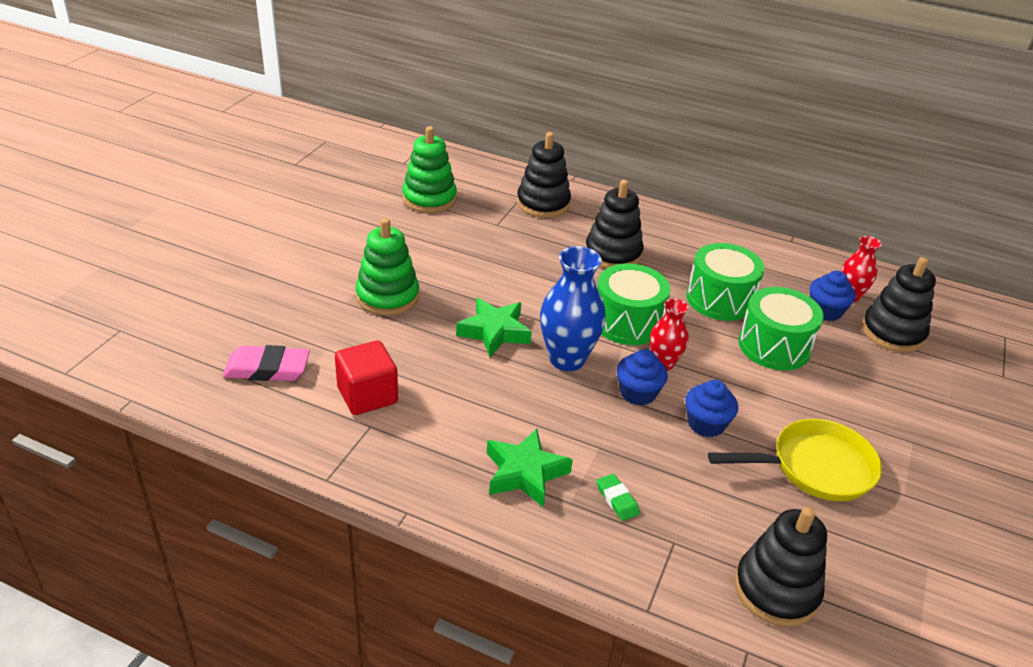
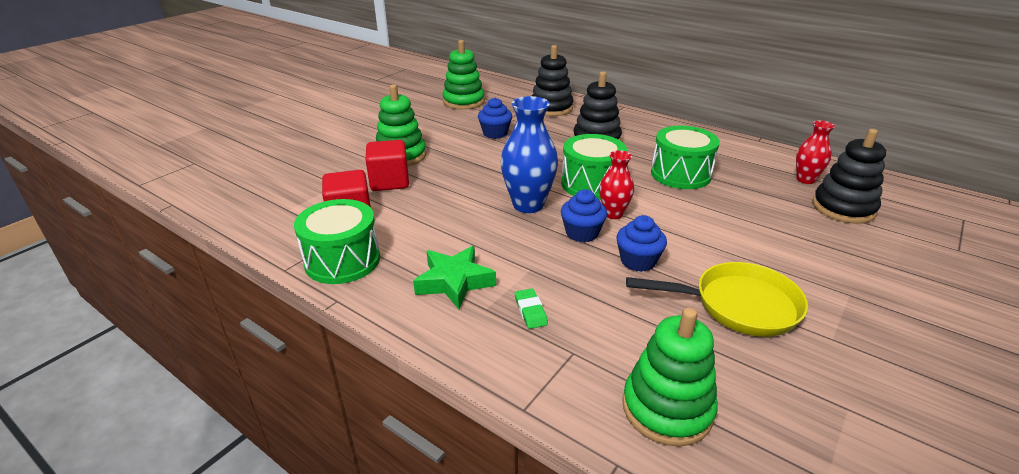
camera: 15 degrees right, 5 degrees down
pink eraser [223,345,310,381] -> none
green star [456,298,532,357] -> none
black stacking toy [735,507,827,627] -> green stacking toy [622,308,718,446]
green drum [738,287,824,371] -> green drum moved to [294,199,380,284]
blue cupcake [810,271,856,321] -> blue cupcake moved to [478,98,512,139]
none -> red cube [366,140,409,191]

